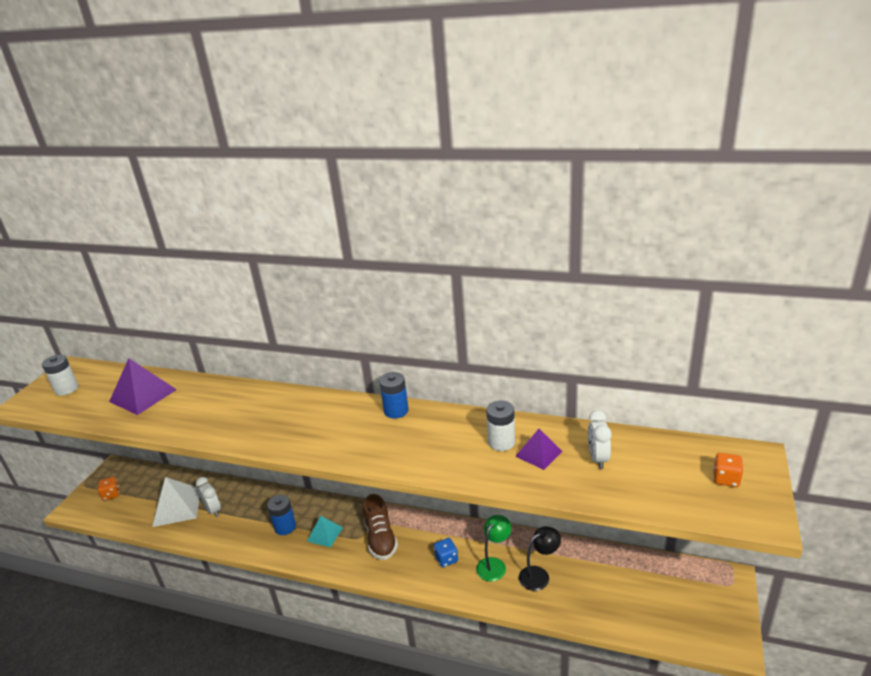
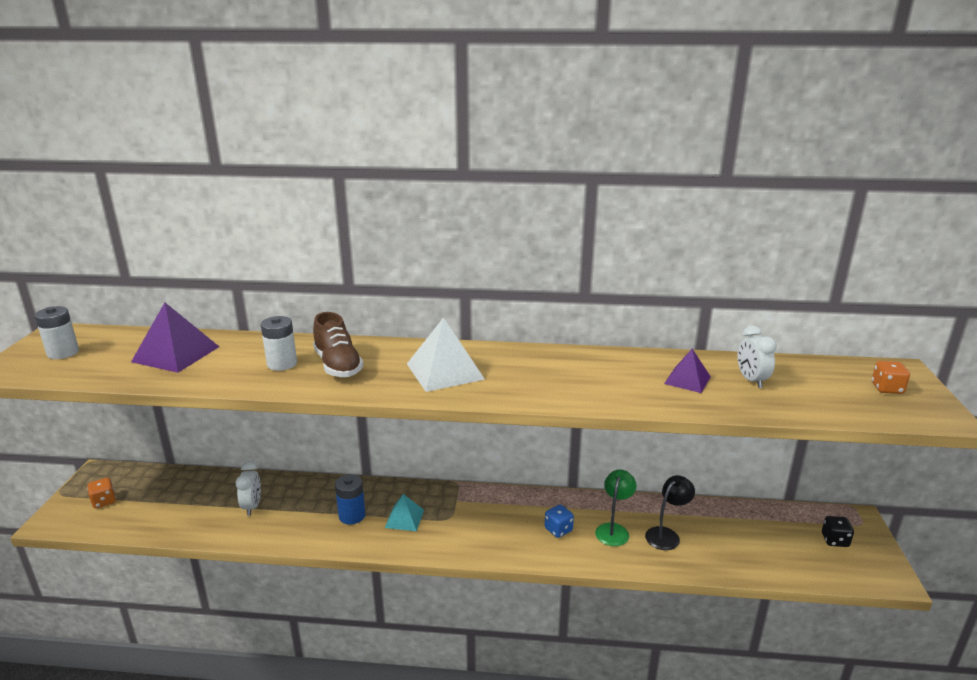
camera: 15 degrees left, 5 degrees down
white pyramid [152,477,200,527] -> white pyramid moved to [407,317,485,392]
white clock [196,477,221,517] -> white clock turned 45 degrees clockwise [236,461,261,516]
brown shoe [363,494,398,560] -> brown shoe moved to [313,312,364,377]
blue battery [379,372,409,418] -> none
white battery [486,401,515,451] -> white battery moved to [261,316,297,371]
none -> black dice [822,516,854,547]

